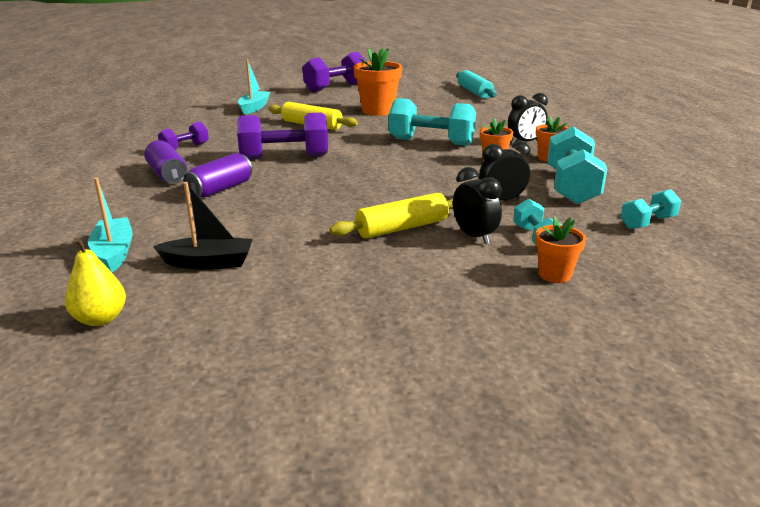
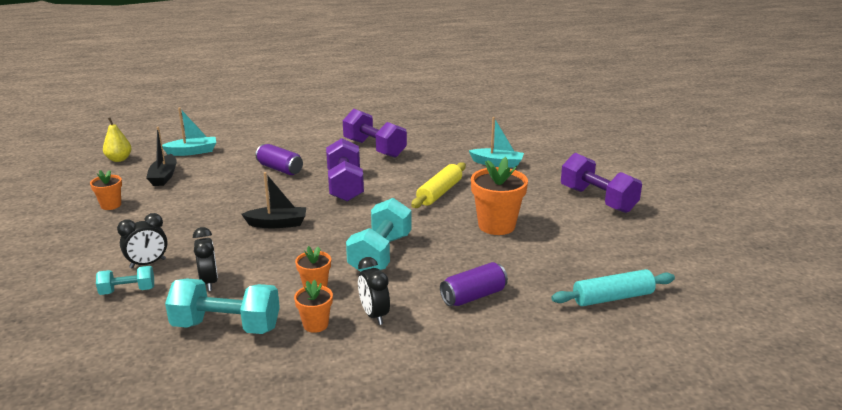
camera: 90 degrees right, 0 degrees up
purple can [144,140,187,184] -> purple can moved to [440,262,508,306]
purple dumbbell [158,122,209,150] -> purple dumbbell [343,109,407,158], size x1.83
yellow rolling pin [330,193,453,238] -> none
orange flower pot [535,216,586,283] -> orange flower pot moved to [90,170,122,210]
turquoise dumbbell [621,189,681,229] -> none
none -> black boat [241,172,306,228]

